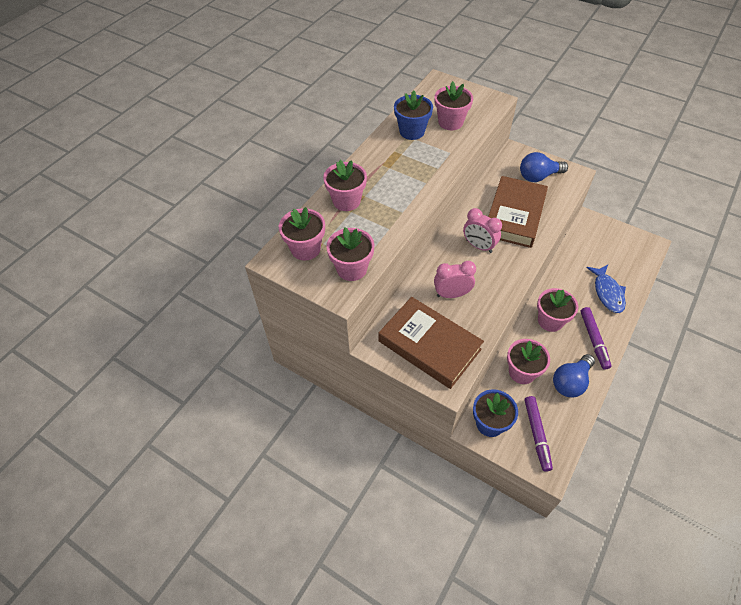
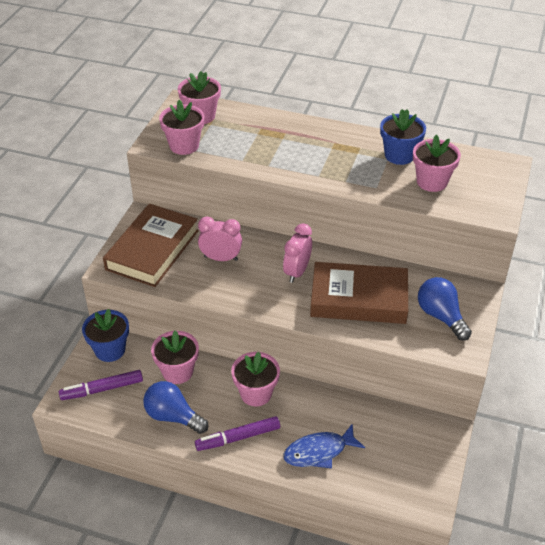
camera: 75 degrees right, 10 degrees down
pink flower pot [323,160,367,211] -> none
pink clock [434,261,476,298] -> pink clock turned 60 degrees counterclockwise [198,216,242,261]

